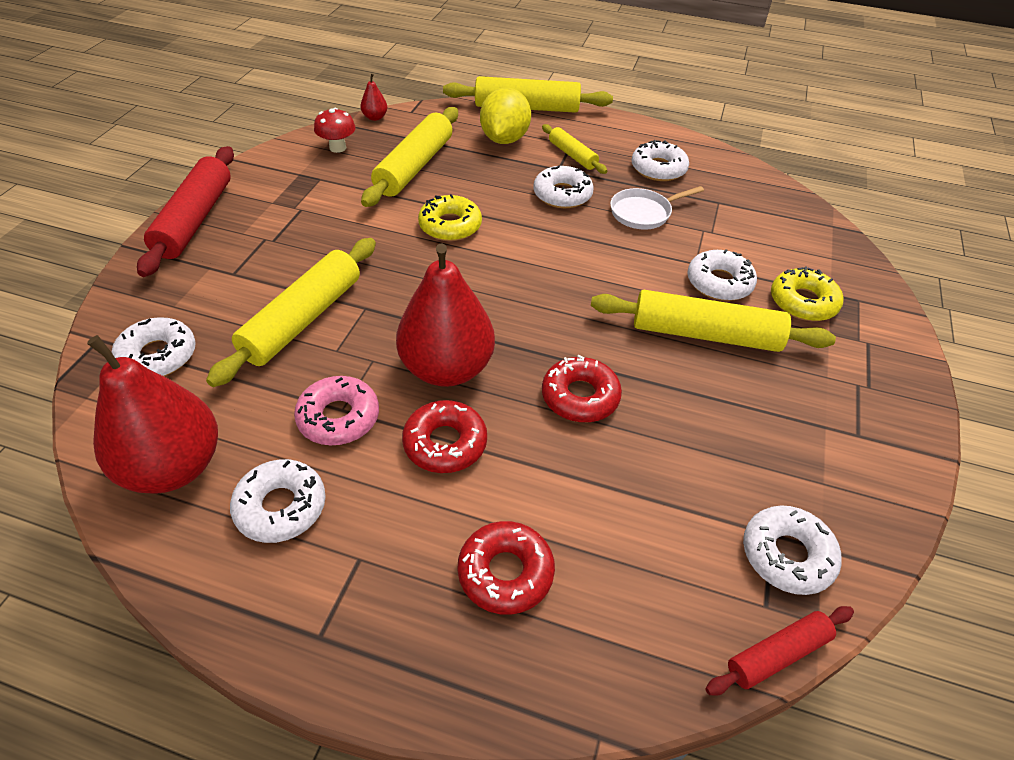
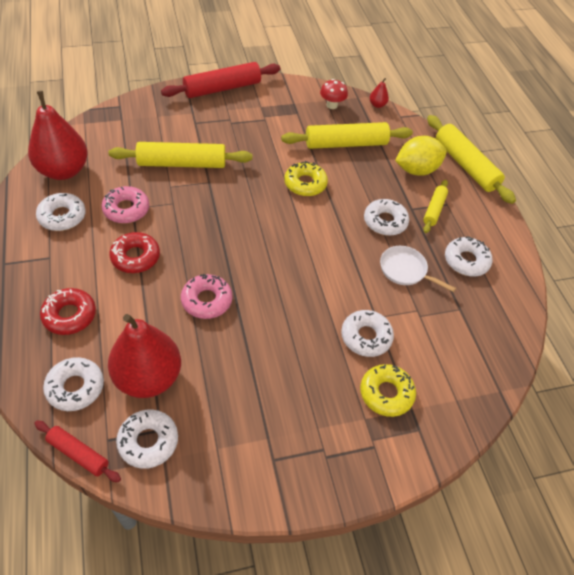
camera: 55 degrees right, 5 degrees up
white donut [111,317,196,376] -> white donut moved to [43,357,104,411]
red pear [396,243,495,387] -> red pear moved to [108,314,181,398]
red donut [542,355,622,422] -> pink donut [181,274,232,319]
yellow rolling pin [591,290,836,352] -> none

